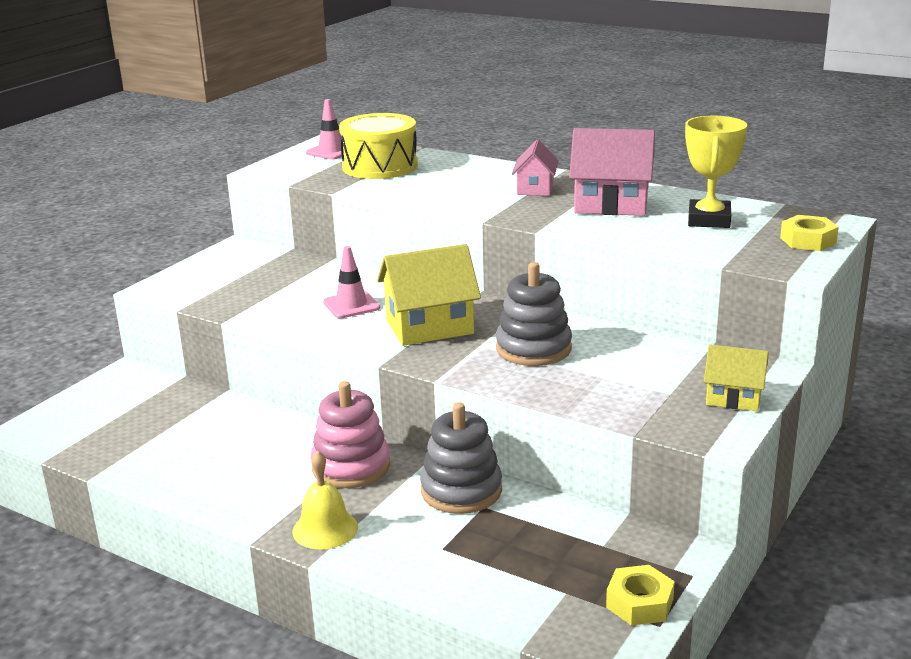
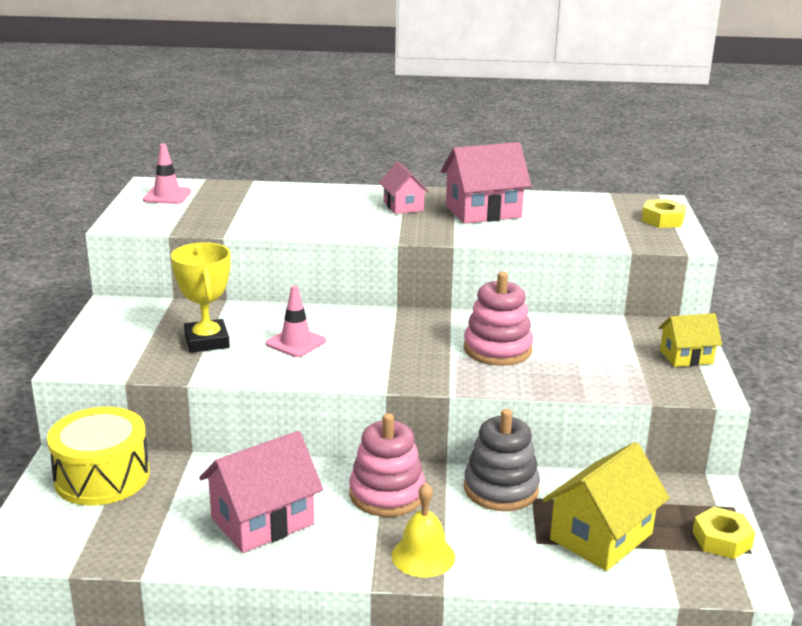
camera: 30 degrees left, 0 degrees up
yellow drum [339,113,418,179] -> yellow drum moved to [47,407,150,505]
yellow house [377,244,481,346] -> yellow house moved to [543,442,670,571]
grey stacking toy [496,262,572,366] -> pink stacking toy [464,272,533,366]
yellow trophy [685,116,747,228] -> yellow trophy moved to [171,242,231,353]
none -> pink house [199,431,323,553]

